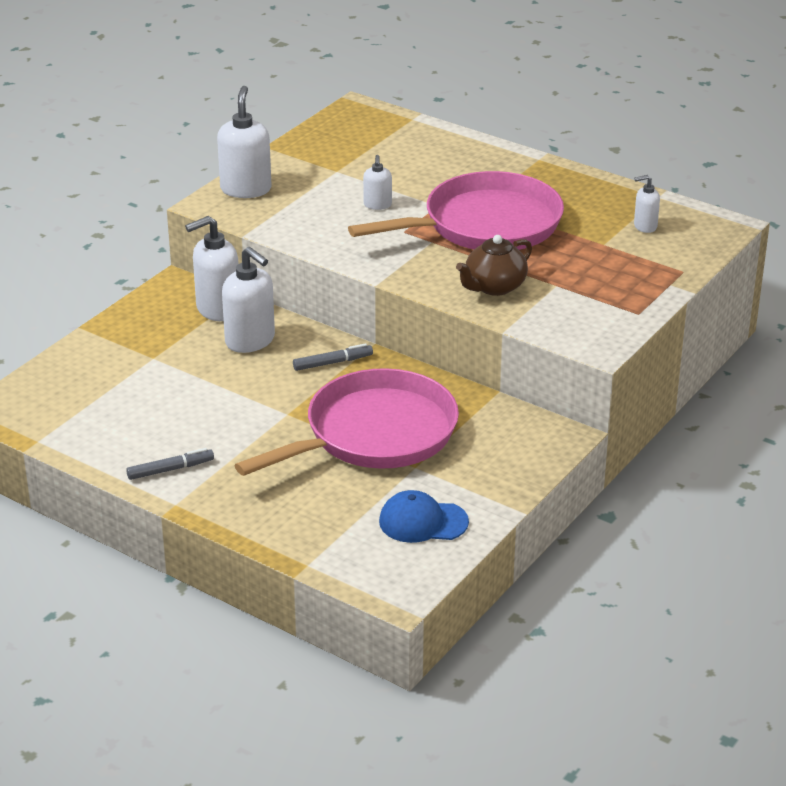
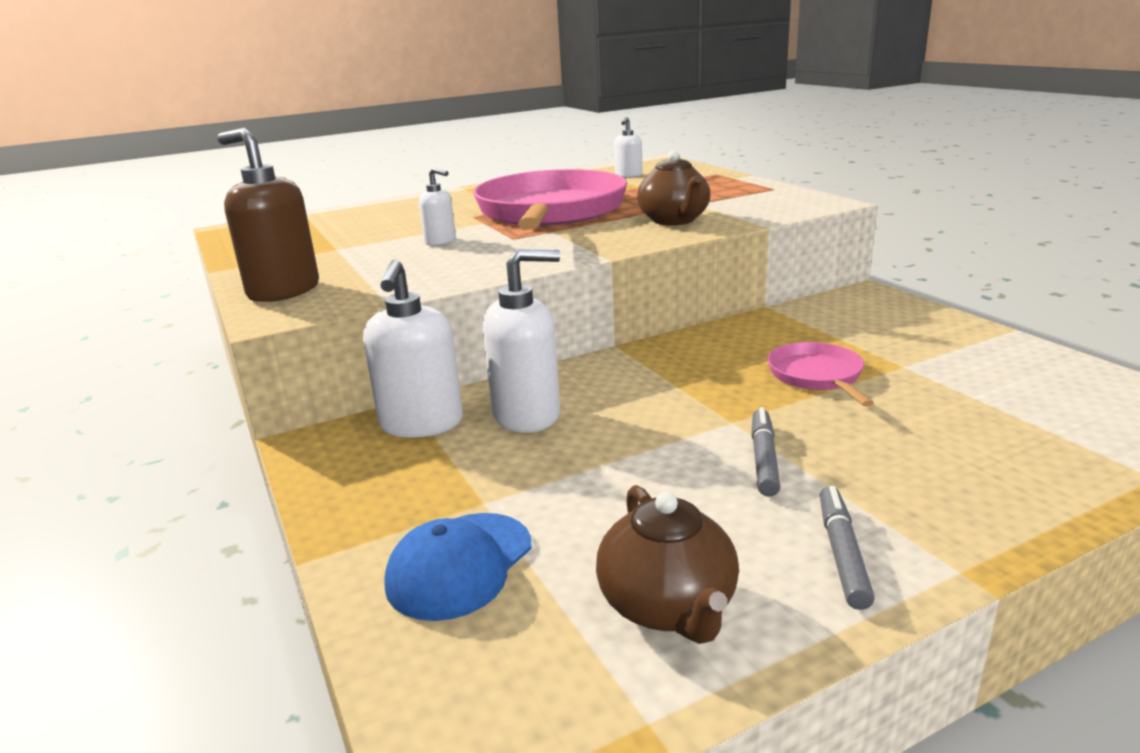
camera: 60 degrees left, 10 degrees down
white soap dispenser [217,86,272,198] -> brown soap dispenser [217,128,319,302]
pink pan [234,368,459,476] -> pink pan [767,342,874,407], size x0.45
grey marker [293,343,373,371] -> grey marker moved to [751,407,781,497]
blue cap [379,490,469,543] -> blue cap moved to [384,513,532,621]
none -> brown teapot [596,485,739,644]

